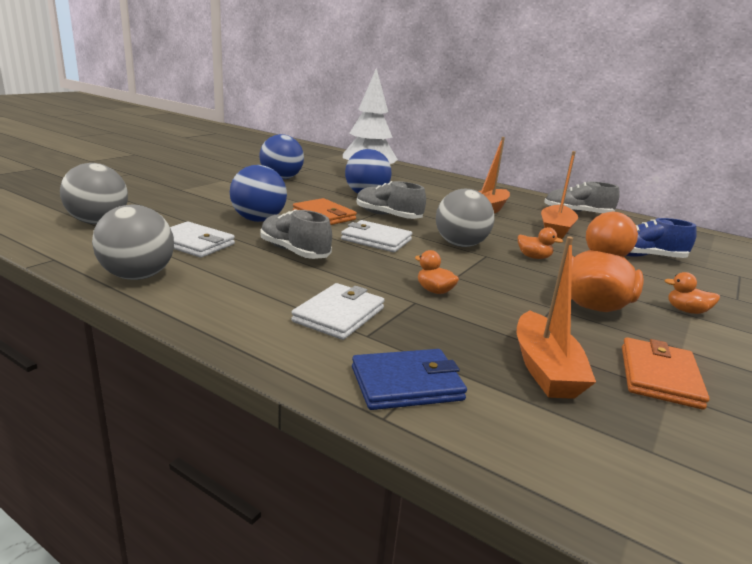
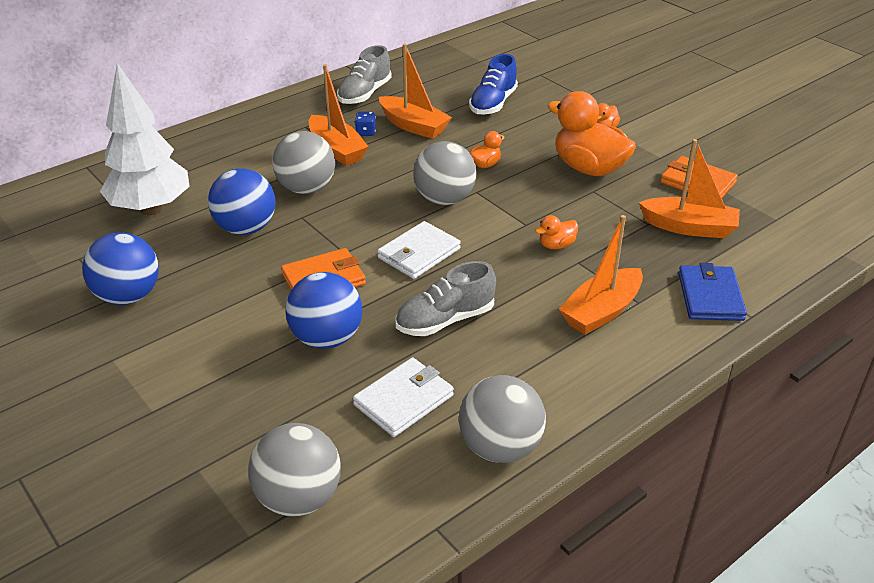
camera: 70 degrees left, 15 degrees up
white wallet [291,283,384,340] -> orange boat [559,215,643,335]
grey shoe [357,181,426,219] -> none
none -> grey ball [272,131,335,194]
none -> blue dice [355,112,376,136]

